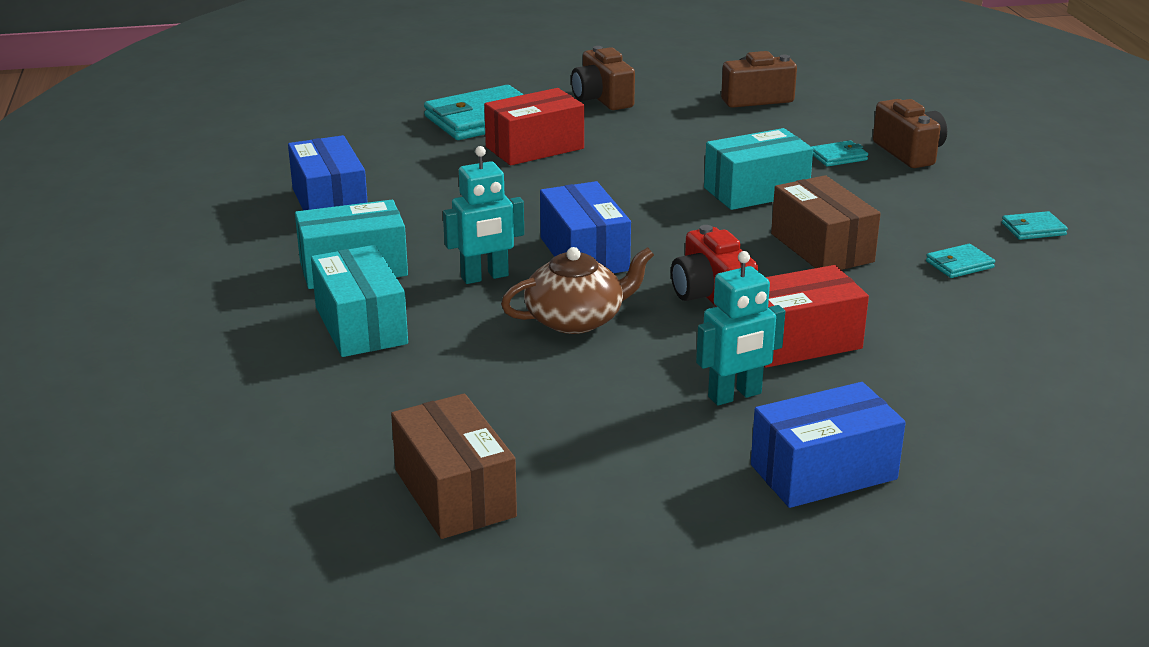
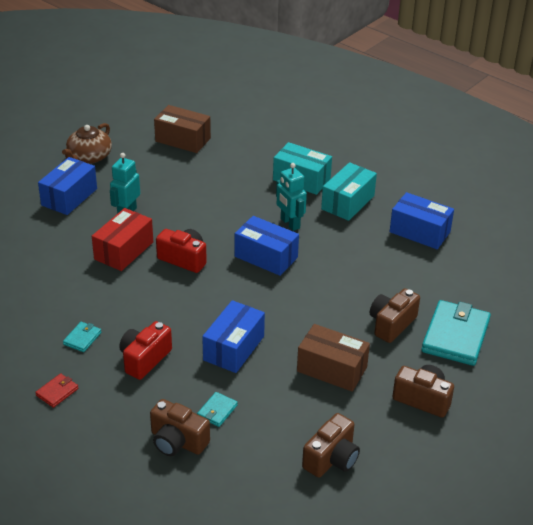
camera: 140 degrees right, 10 degrees up
turquoise robot [443,146,524,284] -> turquoise robot turned 60 degrees counterclockwise [276,163,307,231]
red box [484,88,584,165] -> brown camera [370,288,420,343]
brown teapot [501,247,654,334] -> brown teapot moved to [62,123,112,164]
turquoise box [704,128,813,210] -> blue box [202,300,265,373]
brown box [771,175,881,270] -> brown box moved to [297,324,370,392]
turquoise wallet [1002,211,1068,240] -> red wallet [35,373,78,408]
none -> red camera [119,321,172,380]

